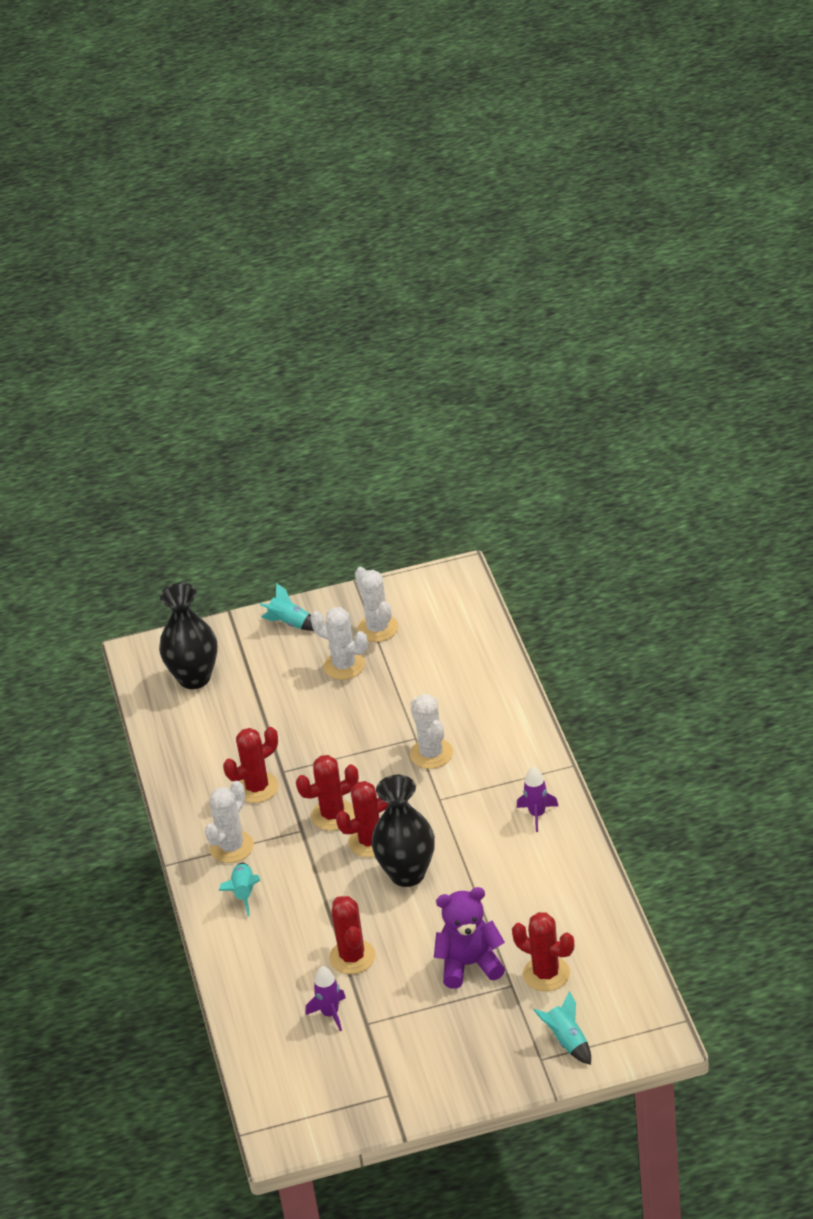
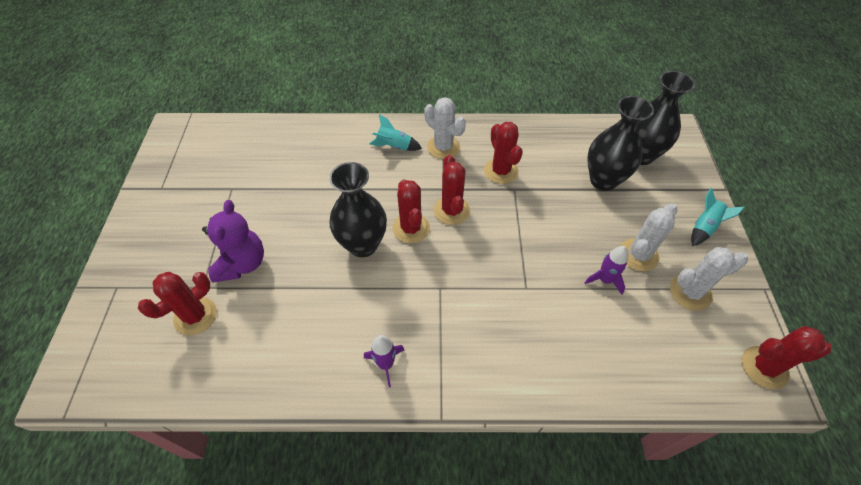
camera: 100 degrees right, 15 degrees up
purple rocket [306,966,346,1031] -> purple rocket moved to [585,246,628,295]
red cactus [329,896,376,974] -> red cactus moved to [742,326,831,389]
white cactus [410,694,453,769] -> none
turquoise rocket [534,991,591,1065] -> none
none -> black vase [587,96,654,191]

